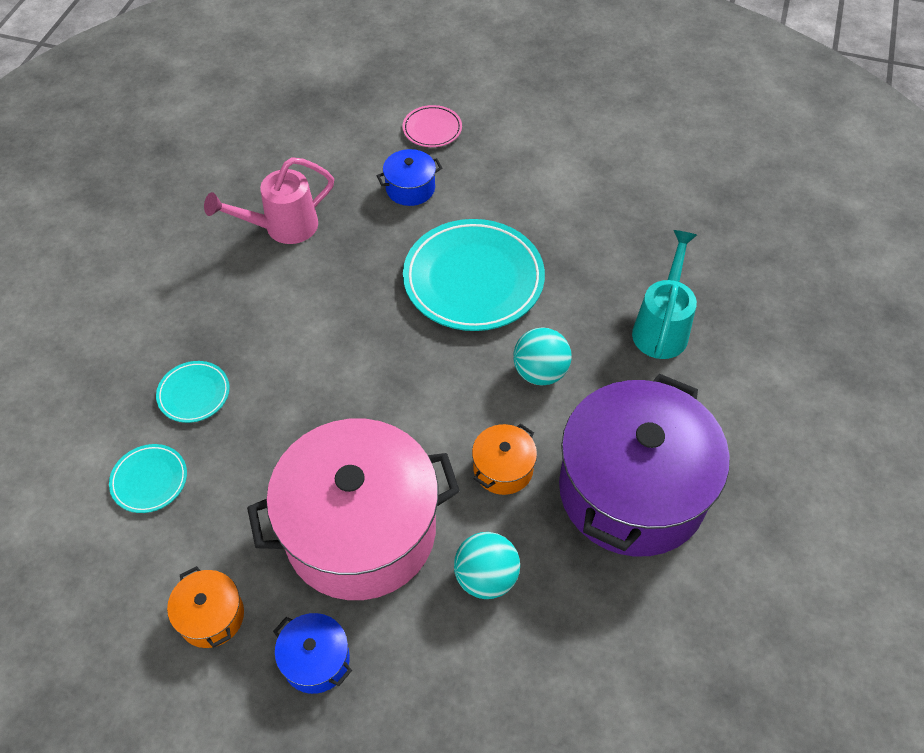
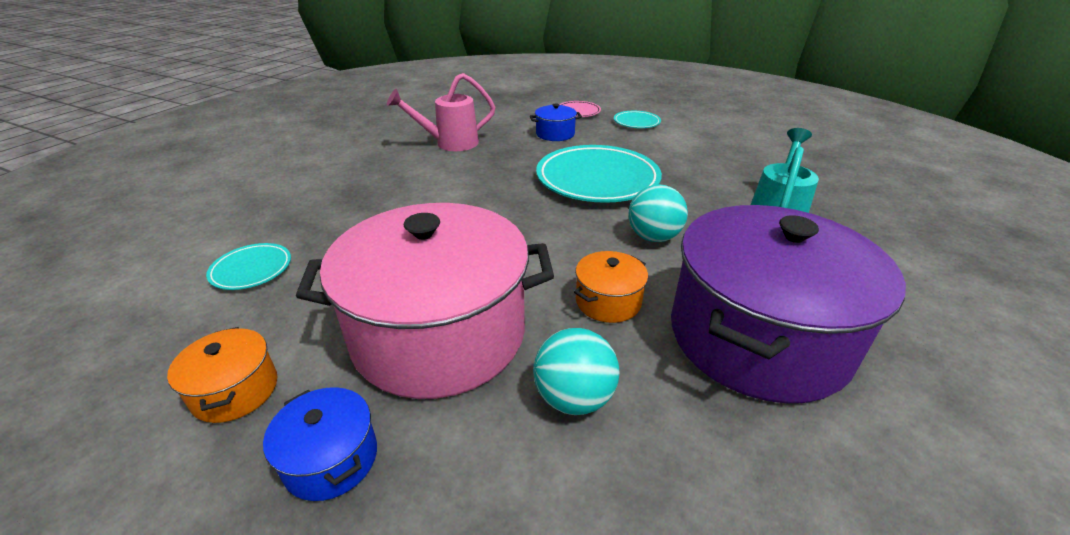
camera: 10 degrees right, 20 degrees down
turquoise plate [156,361,230,423] -> turquoise plate moved to [614,111,661,128]

